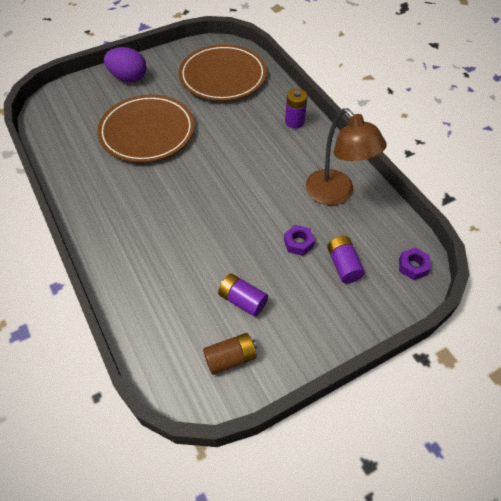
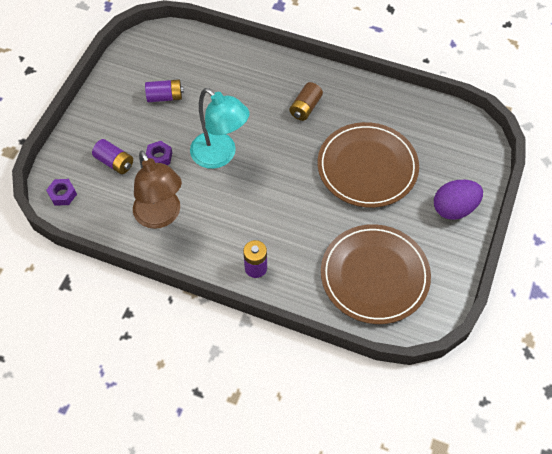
camera: 140 degrees right, 5 degrees up
brown battery [203,333,257,375] -> brown battery moved to [290,82,323,121]
brown lamp [306,108,387,205] -> brown lamp turned 135 degrees counterclockwise [133,151,182,229]
none -> turquoise lamp [190,88,249,169]

